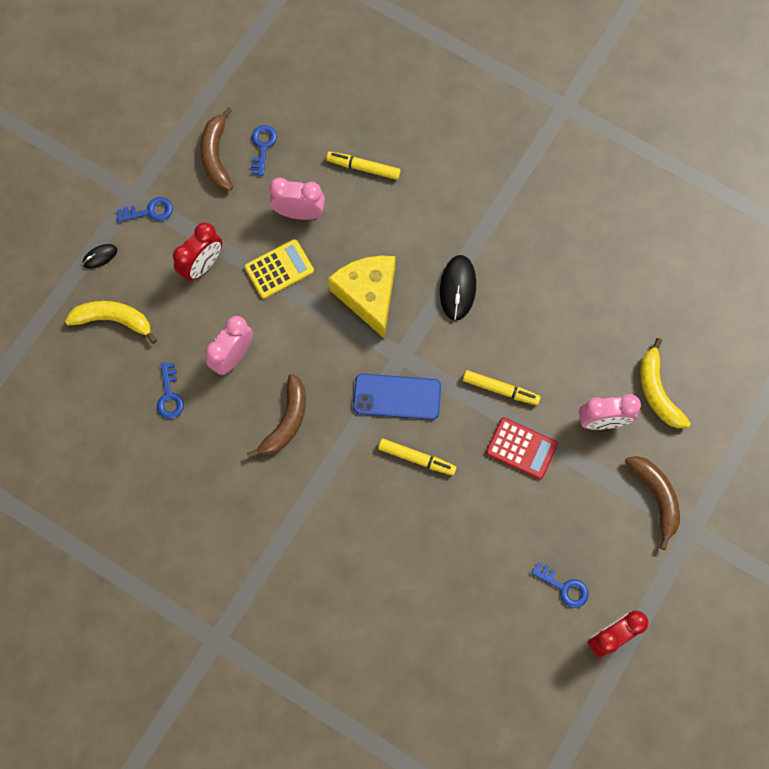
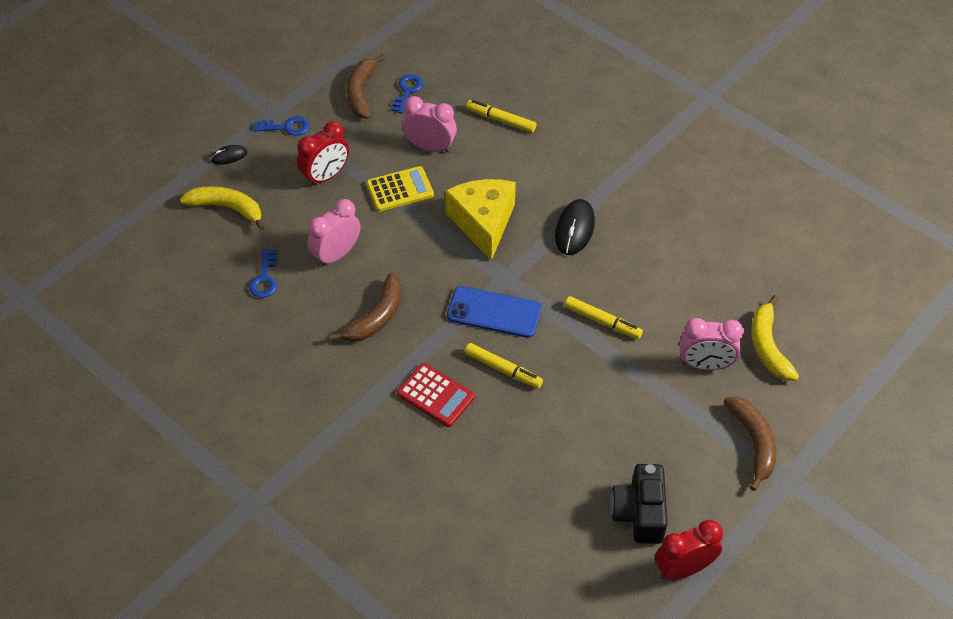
camera: 10 degrees right, 20 degrees down
red calculator [486,418,558,479] -> red calculator moved to [397,363,475,427]
blue key [531,562,589,608] -> black camera [610,464,667,544]

